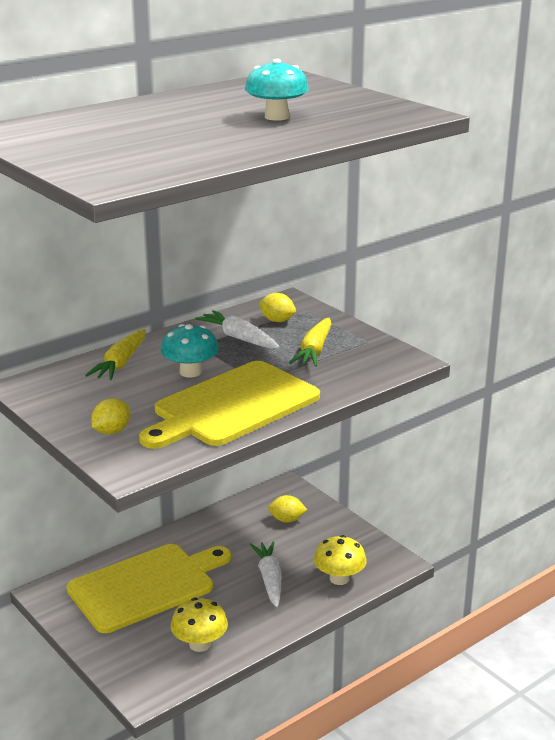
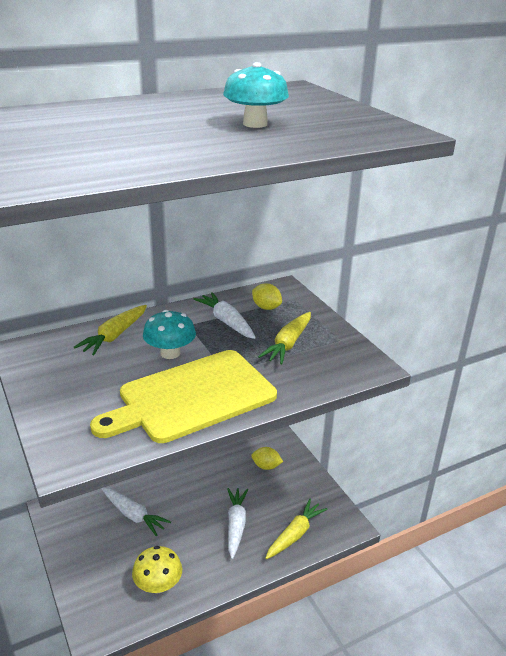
camera: 10 degrees right, 5 degrees up
yellow cutting board [66,544,231,633] -> white carrot [101,488,171,536]
yellow lemon [91,398,131,435] -> none
yellow mushroom [314,535,366,585] -> yellow carrot [265,499,328,559]

